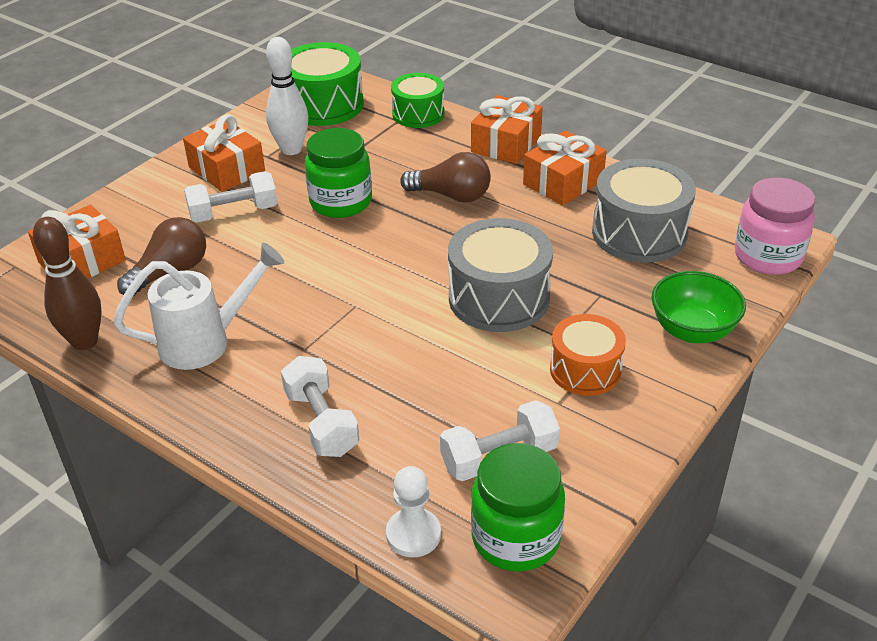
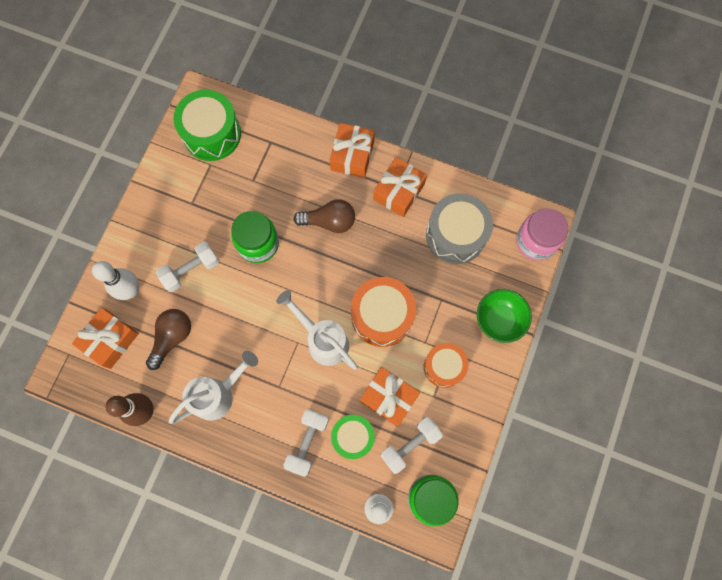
camera: 15 degrees left, 35 degrees up
orange gift [183,114,265,192] -> orange gift moved to [360,367,420,426]
white bowling pin [266,37,308,155] -> white bowling pin moved to [92,261,139,300]
white dumbbell [281,356,359,457] -> white dumbbell turned 60 degrees clockwise [283,409,329,477]
green drum [391,73,445,128] -> green drum moved to [331,415,375,459]
grey drum [448,218,553,332] -> orange drum [351,277,416,347]
none -> white watering can [276,290,358,370]

